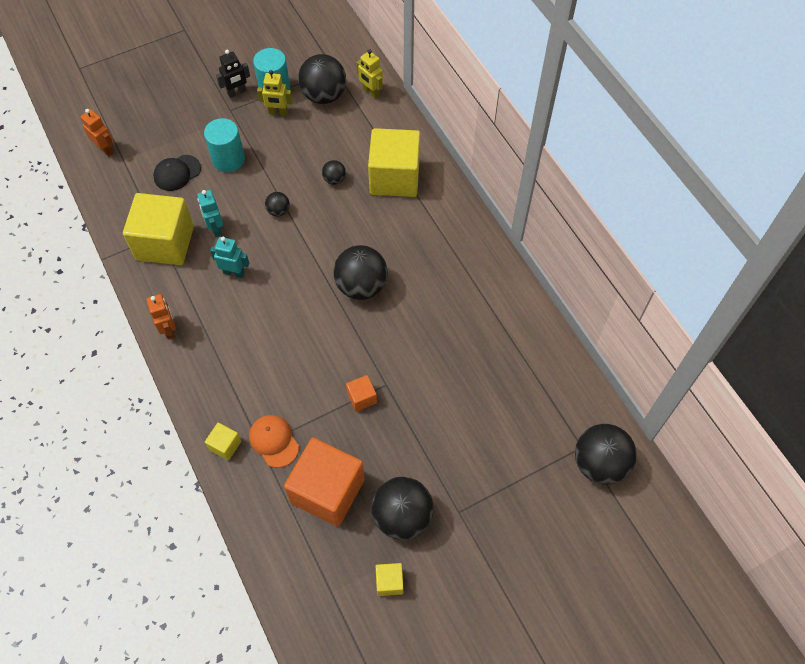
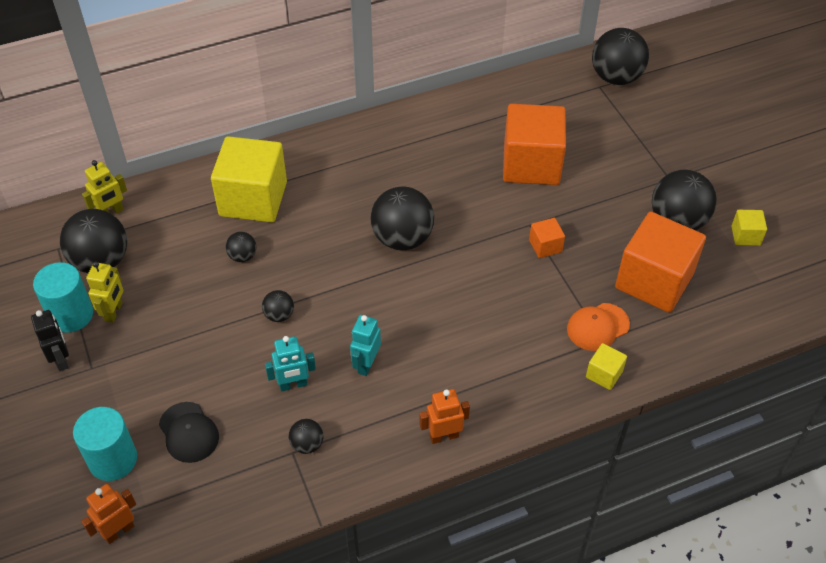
camera: 85 degrees left, 10 degrees down
yellow cube [123,193,194,265] -> black ball [289,419,323,454]
turquoise cylinder [204,118,245,172] -> turquoise cylinder moved to [73,407,137,481]
none -> orange cube [503,104,566,185]

